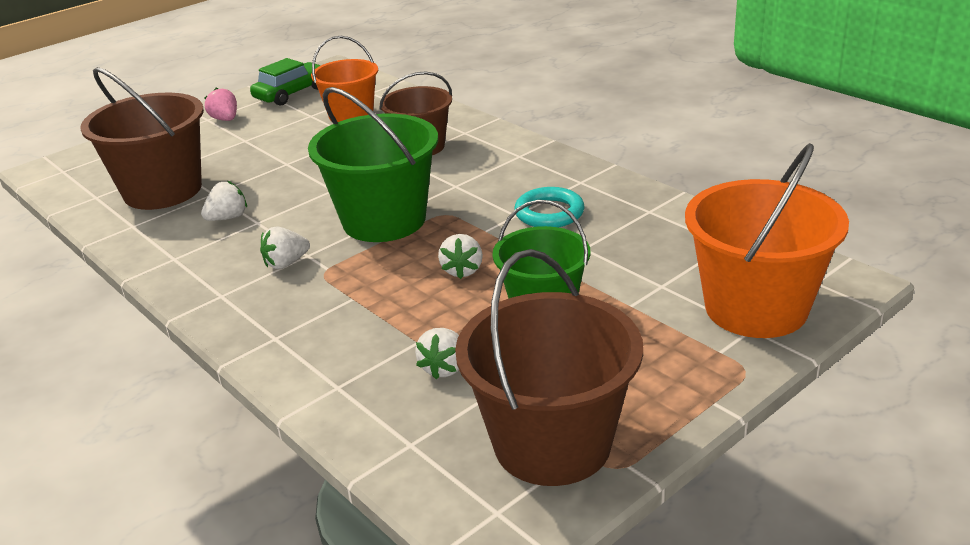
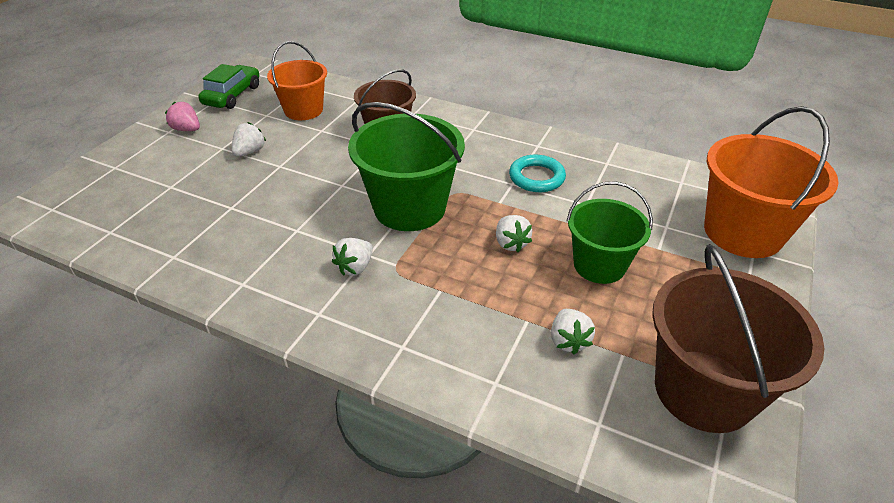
camera: 25 degrees left, 10 degrees up
brown bucket [80,67,204,210] -> none
white strawberry [201,181,247,221] -> white strawberry moved to [232,122,266,157]

